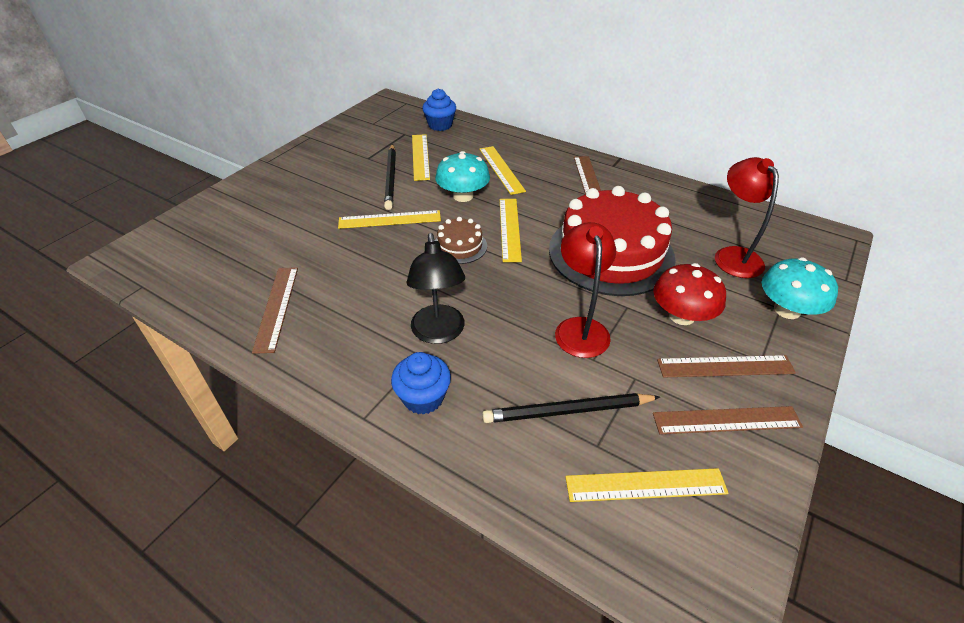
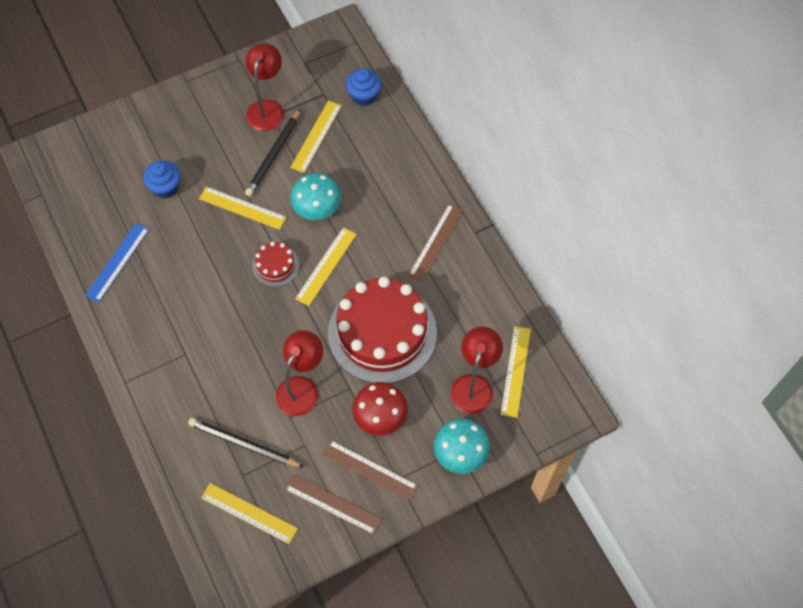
camera: 30 degrees right, 20 degrees up
brown ruler [252,267,298,354] -> blue ruler [85,223,149,302]
blue cupcake [391,352,451,415] -> blue cupcake moved to [143,160,181,199]
black lamp [406,233,465,344] -> none
brown cake [435,217,487,264] -> red cake [252,241,299,287]
yellow ruler [479,146,526,195] -> yellow ruler moved to [500,326,531,418]
none -> red lamp [245,43,284,131]

